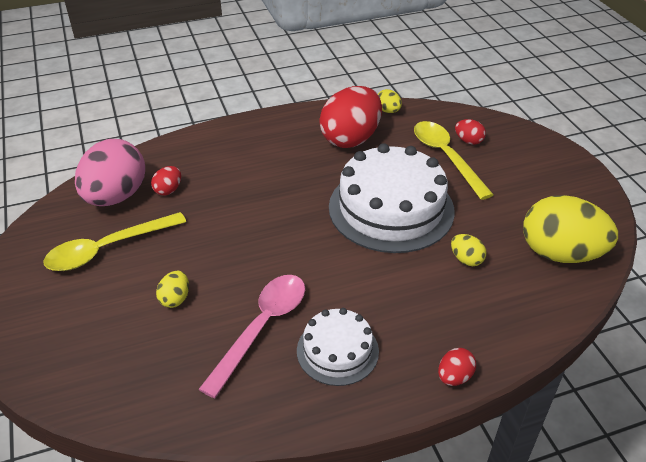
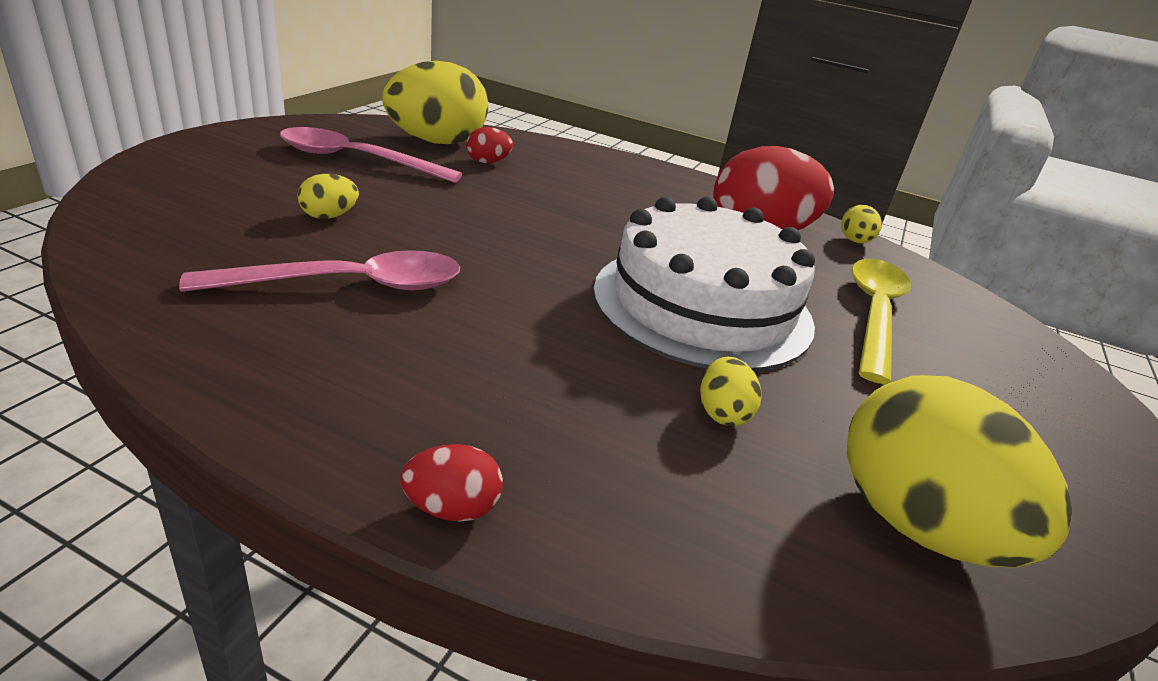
camera: 40 degrees right, 10 degrees down
yellow spoon [43,212,186,271] -> pink spoon [280,127,462,183]
pink egg [75,139,145,206] -> yellow egg [382,61,488,144]
white cake [297,308,379,386] -> none
red egg [455,119,486,145] -> none

